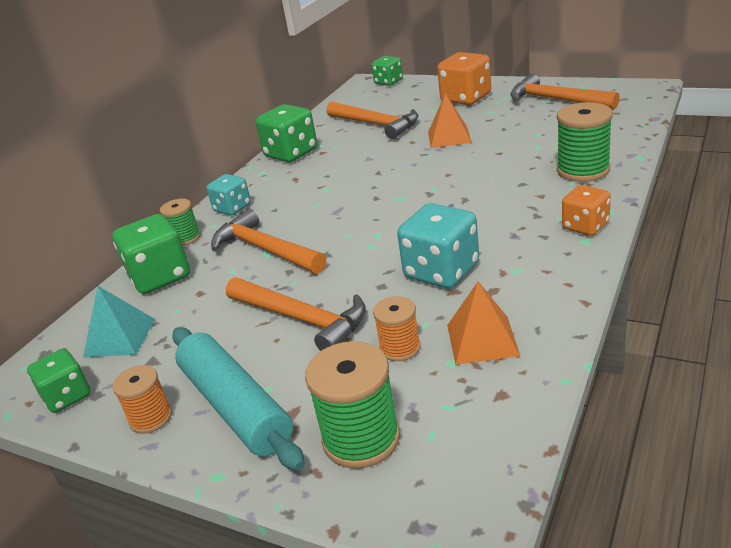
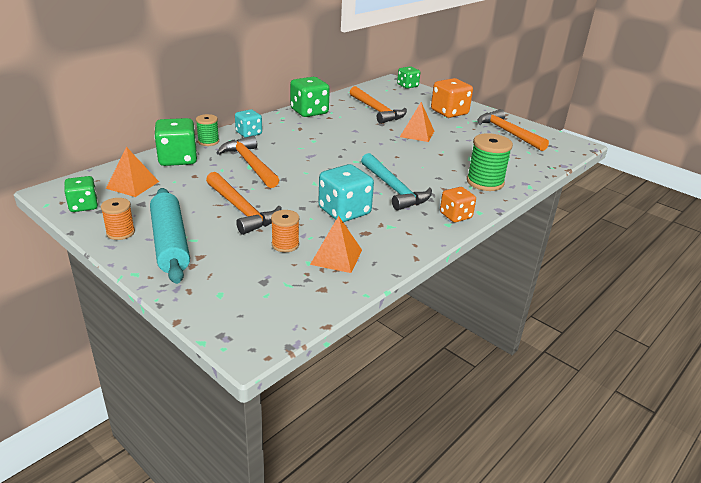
camera: 10 degrees right, 0 degrees up
turquoise pyramid [83,286,155,357] -> orange pyramid [106,147,159,197]
green spool [305,341,400,469] -> none
none -> turquoise hammer [361,153,432,210]

